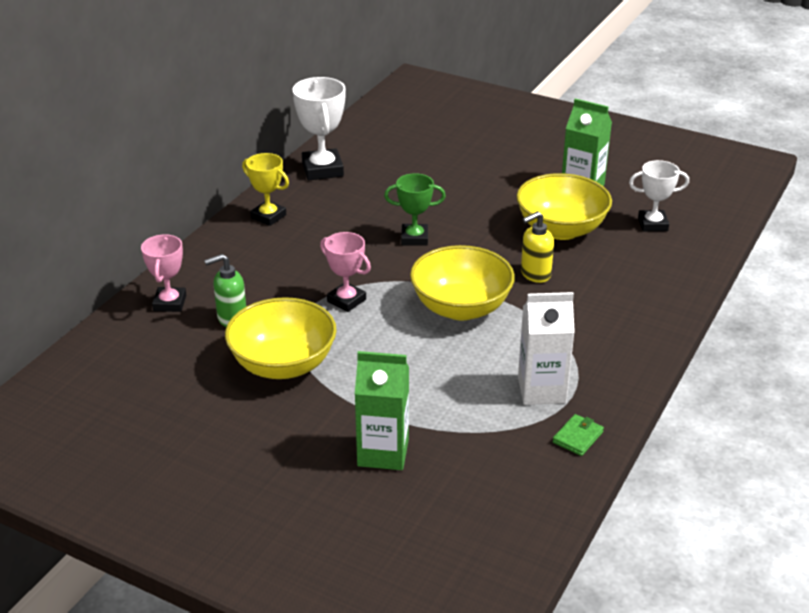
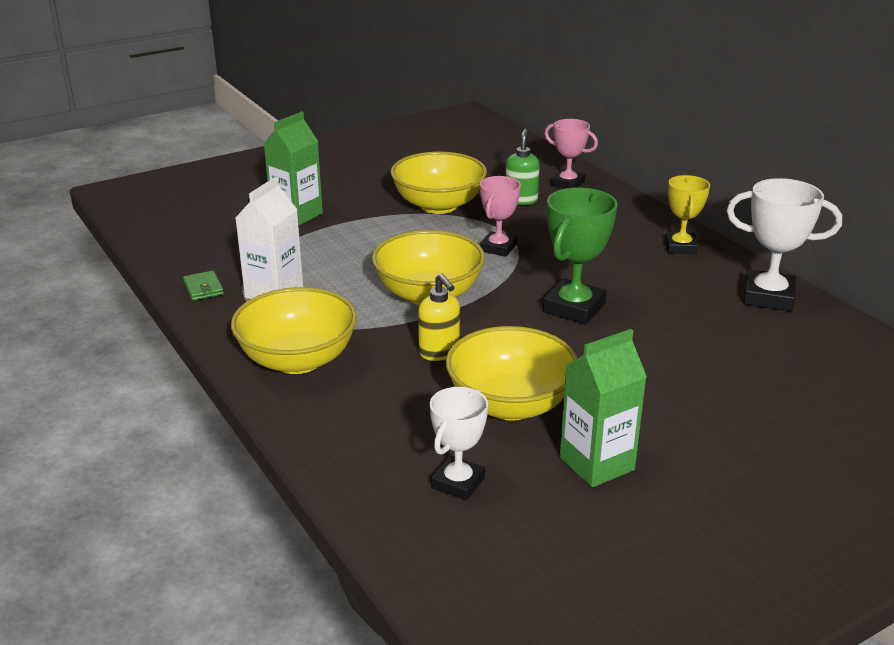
camera: 120 degrees right, 5 degrees down
yellow trophy [242,153,289,226] -> yellow trophy turned 60 degrees counterclockwise [665,175,710,254]
pink trophy [320,232,371,312] -> pink trophy turned 45 degrees counterclockwise [480,176,521,257]
green trophy [384,173,446,246] -> green trophy [543,188,618,324], size x1.51
yellow soap dispenser [521,211,554,283] -> yellow soap dispenser turned 150 degrees clockwise [418,273,460,361]
none -> yellow bowl [231,287,357,374]

